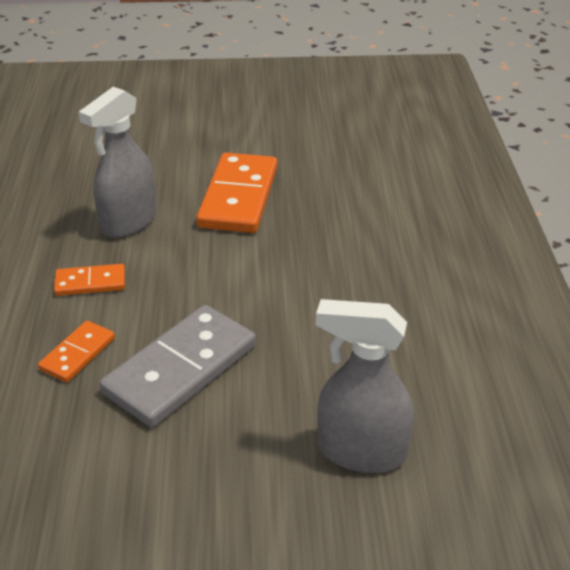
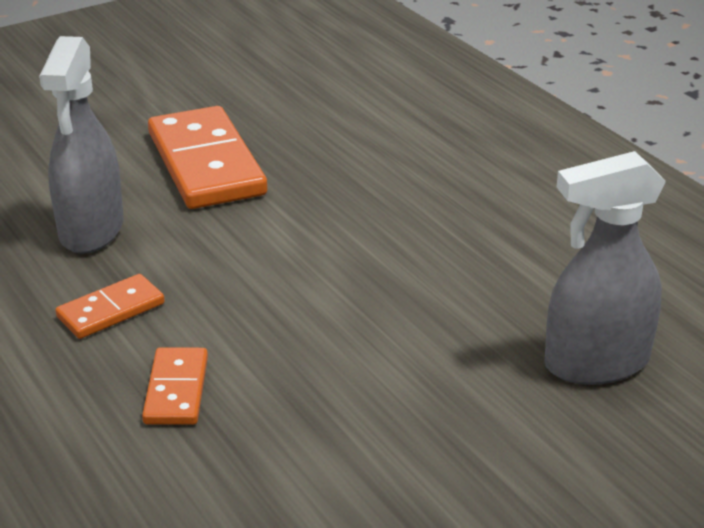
camera: 30 degrees left, 5 degrees down
grey domino [100,305,256,427] -> none

